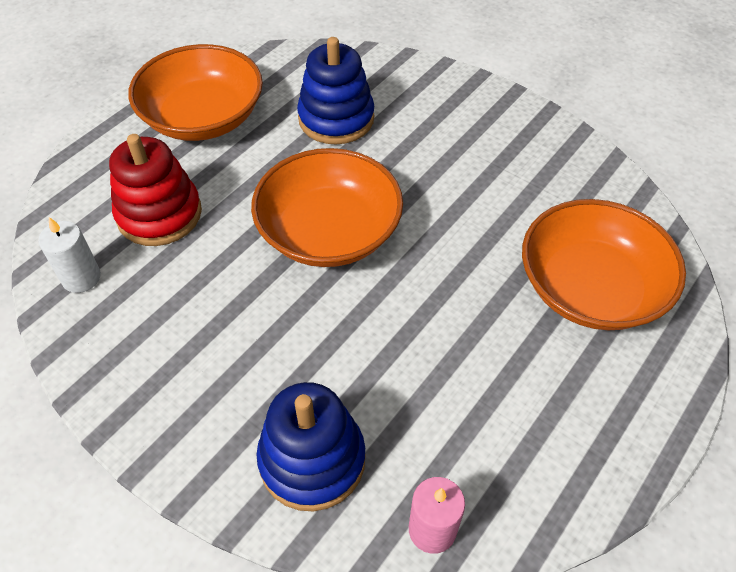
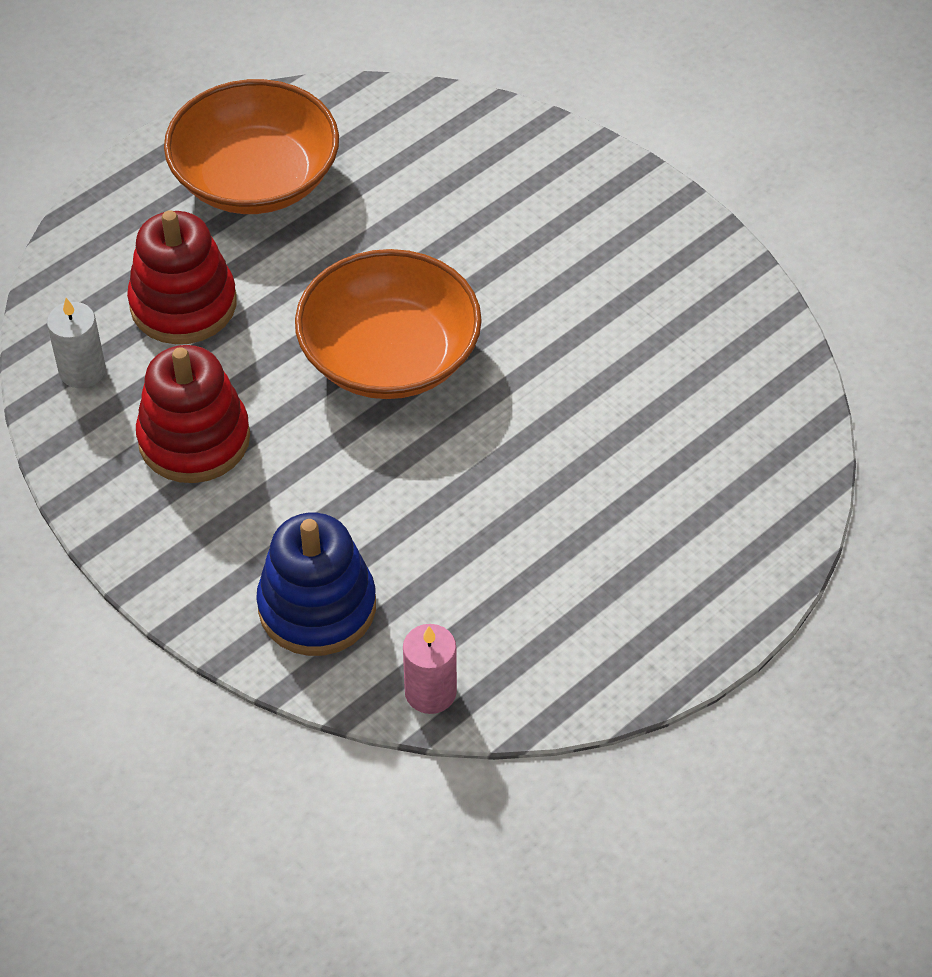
camera: 10 degrees right, 0 degrees up
blue stacking toy [297,37,374,145] -> none
orange bowl [522,199,686,330] -> none
none -> red stacking toy [136,345,250,483]

